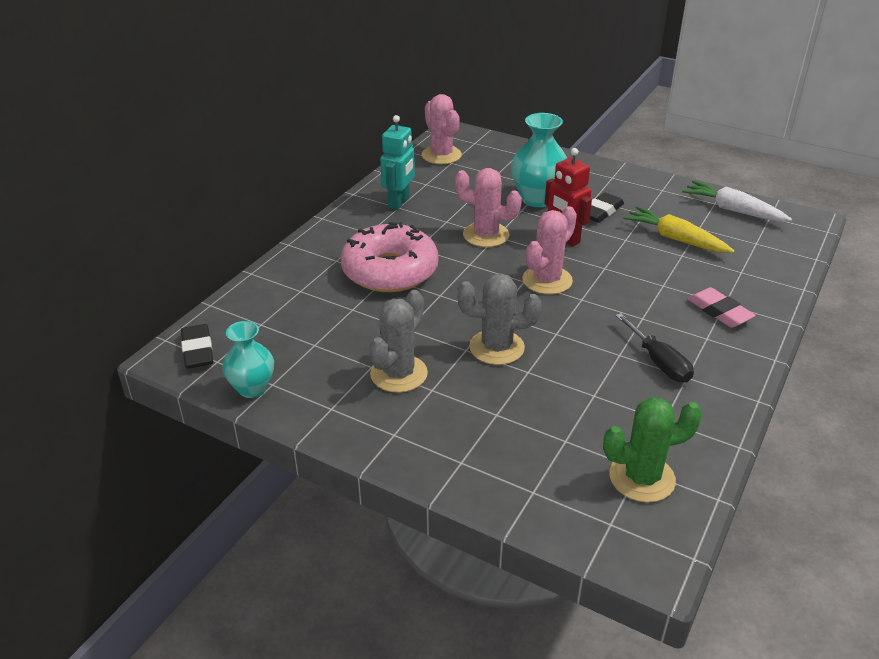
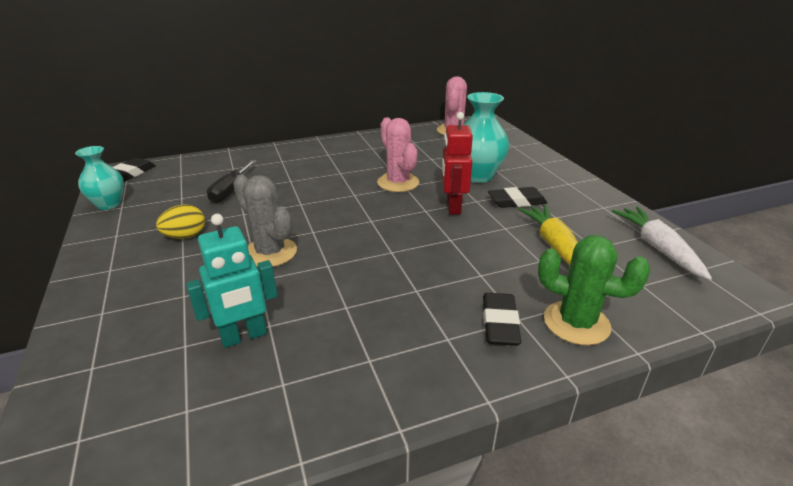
camera: 40 degrees right, 5 degrees down
pink donut [340,222,439,292] -> none
grey cactus [369,290,428,393] -> yellow egg [156,205,205,239]
turquoise robot [380,115,415,210] -> turquoise robot moved to [186,214,277,348]
pink cactus [522,206,577,294] -> none
green cactus [603,397,702,502] -> green cactus moved to [538,235,650,345]
black screwdriver [615,313,694,383] -> black screwdriver moved to [207,160,256,203]
pink eraser [688,287,756,328] -> black eraser [483,293,521,346]

